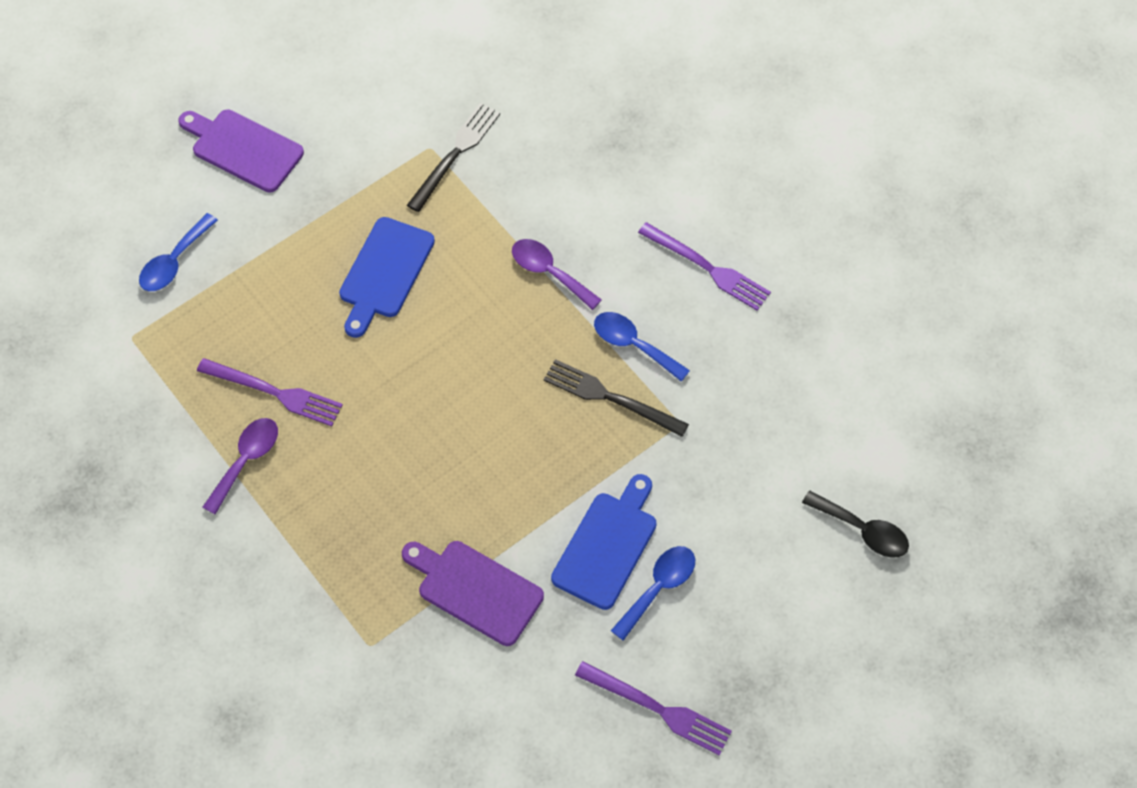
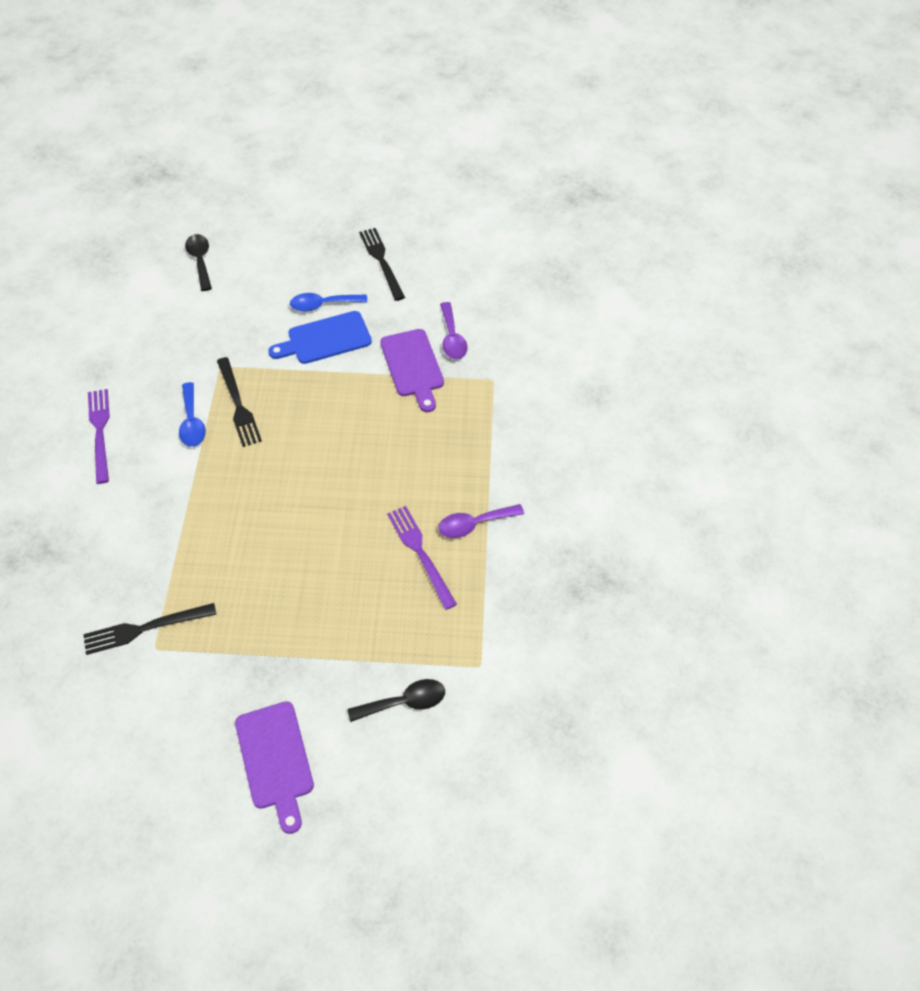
camera: 140 degrees left, 5 degrees down
blue spoon [139,213,218,291] -> black spoon [348,679,445,722]
blue cutting board [339,217,435,338] -> none
purple spoon [512,239,602,310] -> purple spoon moved to [440,302,468,359]
purple fork [575,661,732,756] -> black fork [359,228,405,301]

